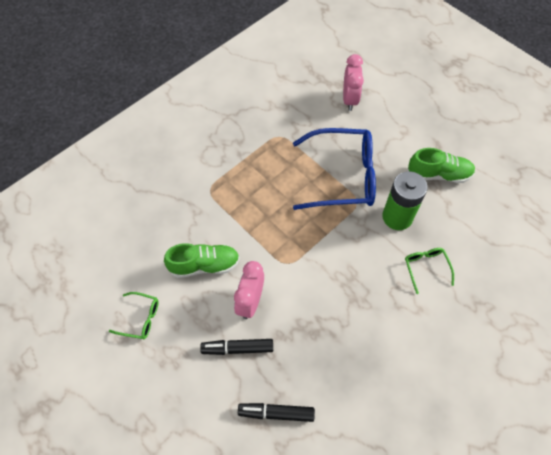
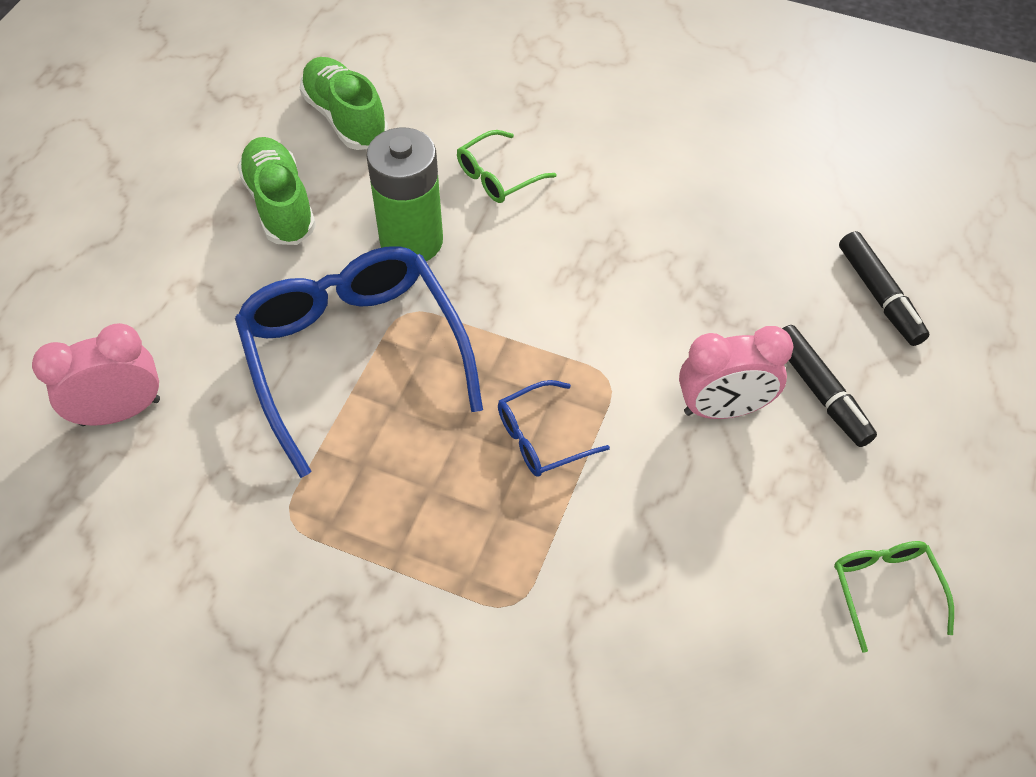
camera: 115 degrees left, 5 degrees down
green shoe [164,243,240,278] -> green shoe moved to [300,57,388,150]
none -> blue glasses [498,380,610,477]

